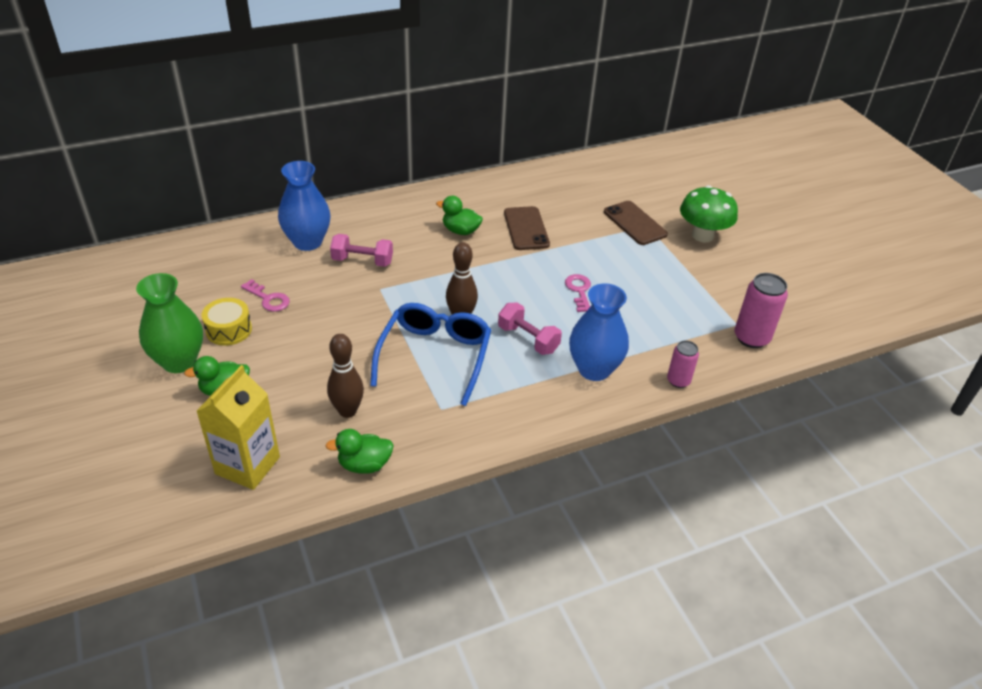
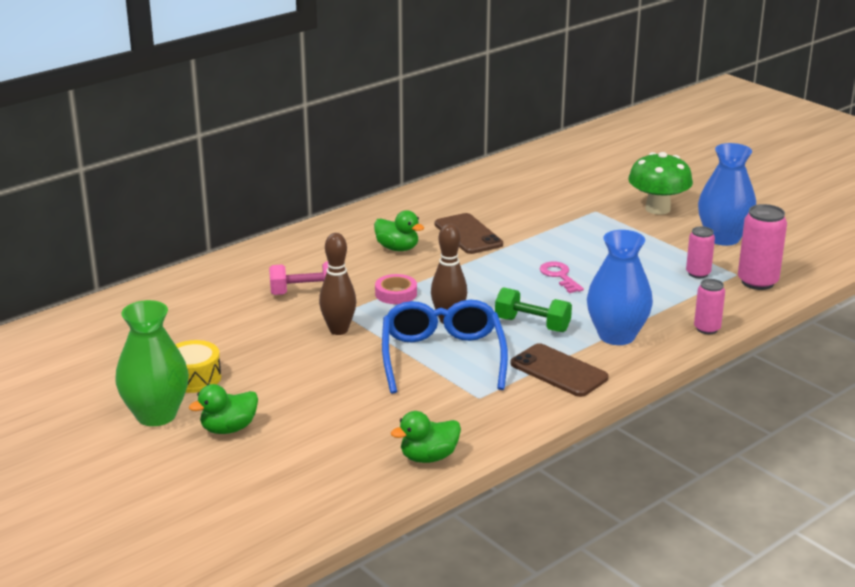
camera: 15 degrees left, 15 degrees down
yellow carton [196,365,280,490] -> none
pink key [241,279,290,312] -> none
blue vase [278,161,331,251] -> blue vase moved to [698,143,756,246]
brown bowling pin [327,334,364,418] -> brown bowling pin moved to [319,233,356,335]
green duck [436,196,483,235] -> green duck turned 150 degrees counterclockwise [374,210,424,251]
pink dumbbell [498,303,562,355] -> green dumbbell [495,287,572,332]
brown phone [604,201,668,245] -> brown phone moved to [510,343,609,397]
none -> pink tape [375,274,417,304]
none -> pink can [686,226,715,278]

